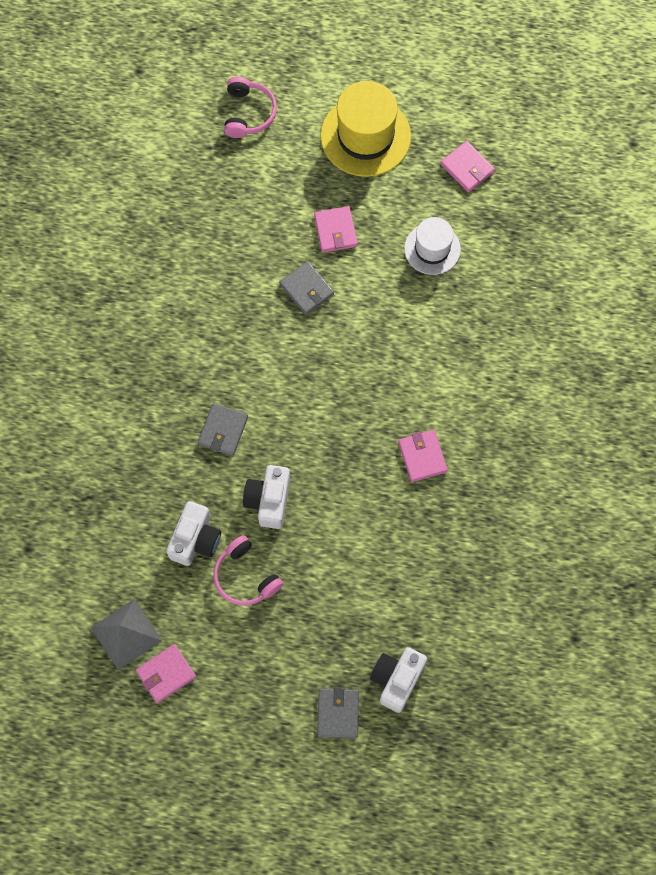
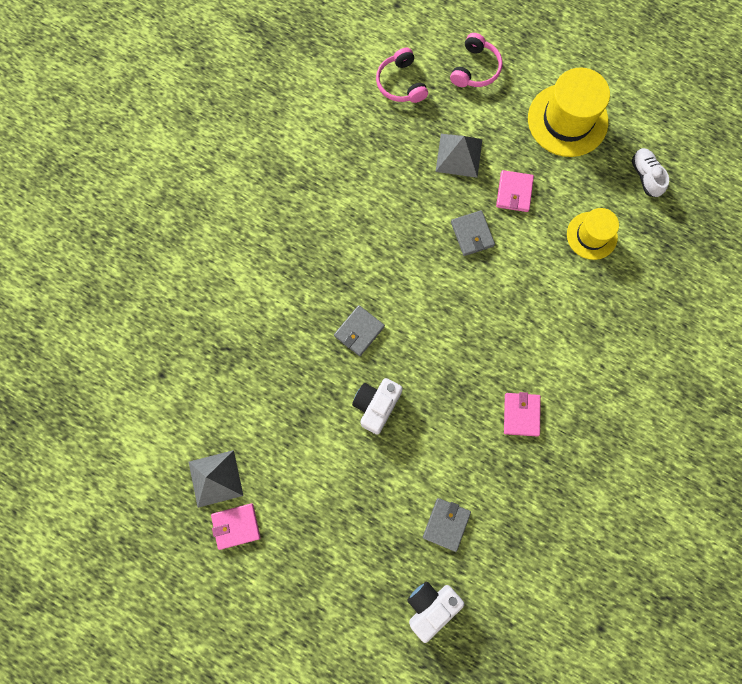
camera: 20 degrees right, 5 degrees up
white camera [166,501,221,566] -> none
pink headphones [214,535,283,605] -> pink headphones moved to [376,48,428,103]
grey wallet [317,687,359,739] -> grey wallet moved to [423,498,471,552]
white hat [404,217,461,275] -> yellow hat [567,208,619,260]
pink wallet [440,141,495,192] -> white shoe [632,148,669,197]
none -> grey pyramid [435,134,482,178]

